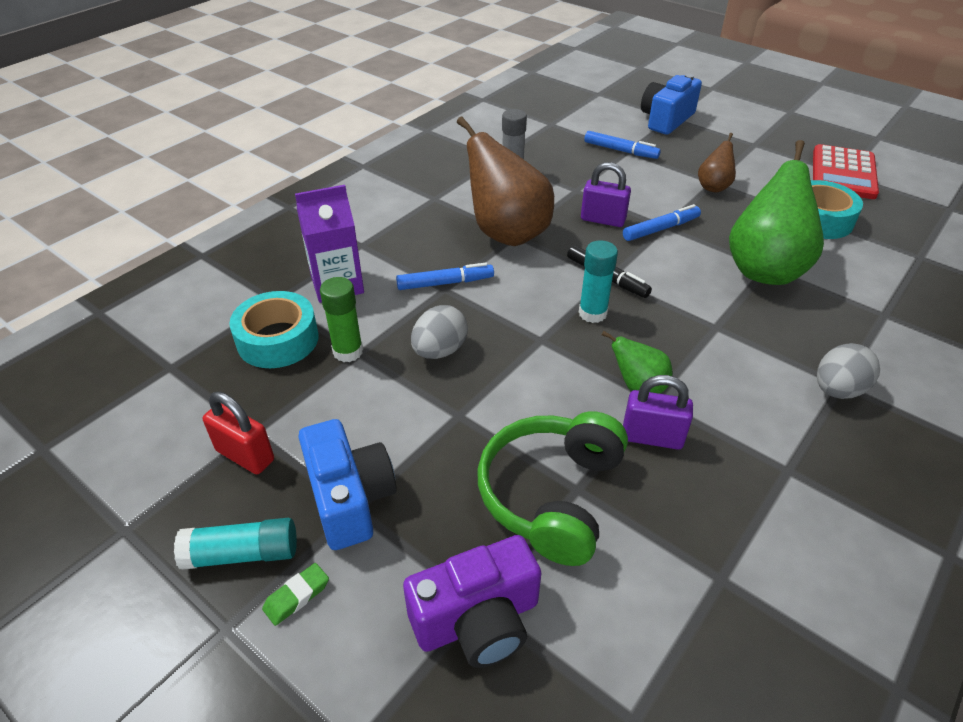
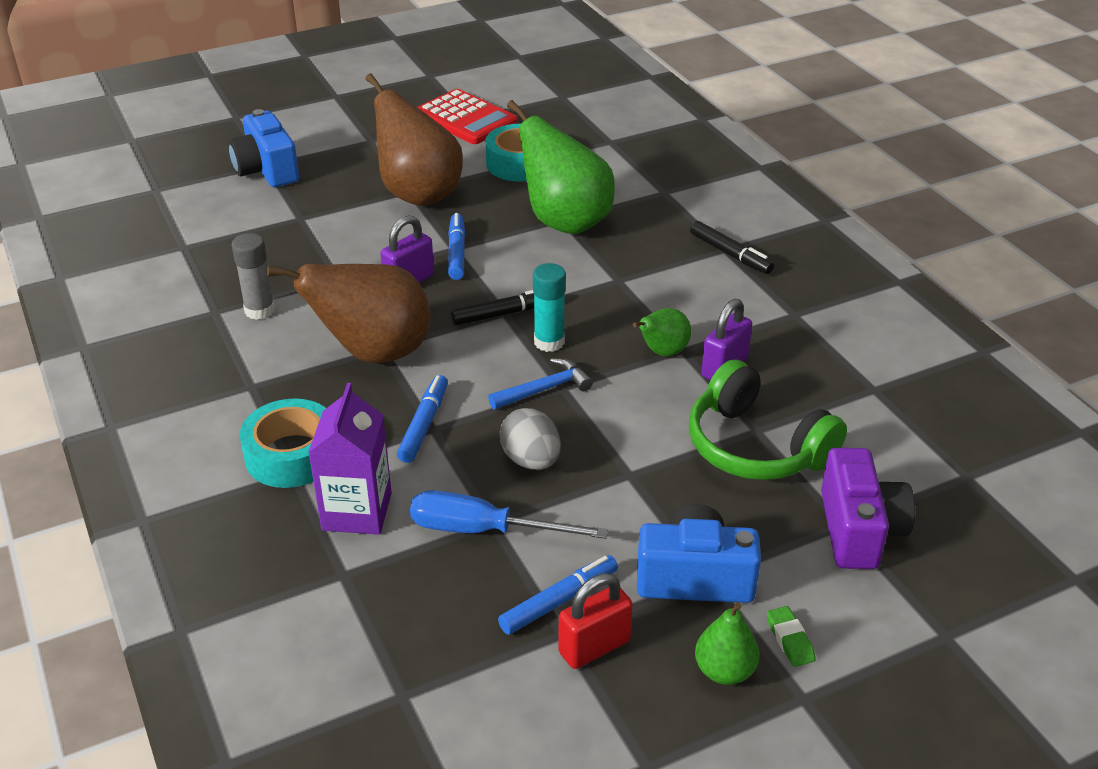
camera: 65 degrees left, 5 degrees down
turquoise glue stick [174,518,297,570] -> green pear [695,602,760,685]
turquoise tape [229,291,319,368] -> turquoise tape moved to [240,399,326,488]
green glue stick [320,277,363,362] -> blue screwdriver [410,490,608,539]
blue marker [584,131,661,159] -> blue marker moved to [498,555,618,635]
brown pear [698,133,736,192] -> brown pear [366,73,463,206], size x2.05
grey egg [817,343,880,399] -> black marker [690,221,774,274]
none -> blue hammer [488,358,593,409]

